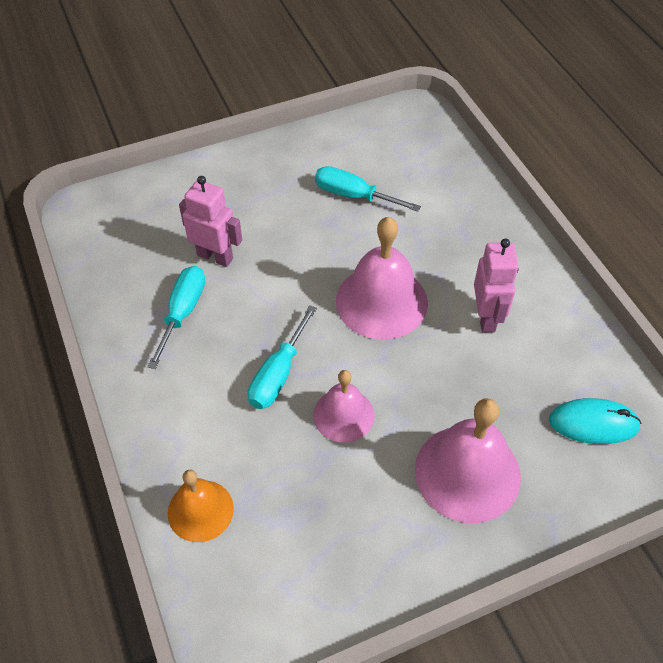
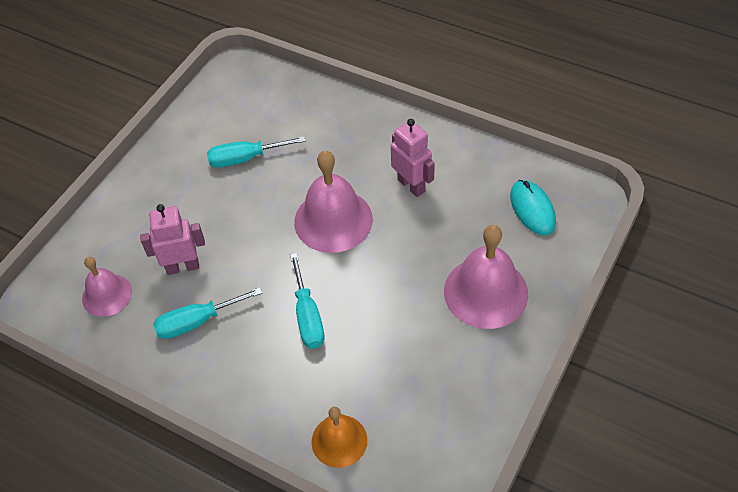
camera: 35 degrees left, 0 degrees up
turquoise screwdriver [147,266,205,369] -> turquoise screwdriver turned 90 degrees counterclockwise [153,287,262,339]
pink bell [313,370,374,443] -> pink bell moved to [82,257,132,317]
turquoise mouse [549,398,641,444] -> turquoise mouse turned 75 degrees counterclockwise [510,180,556,236]

